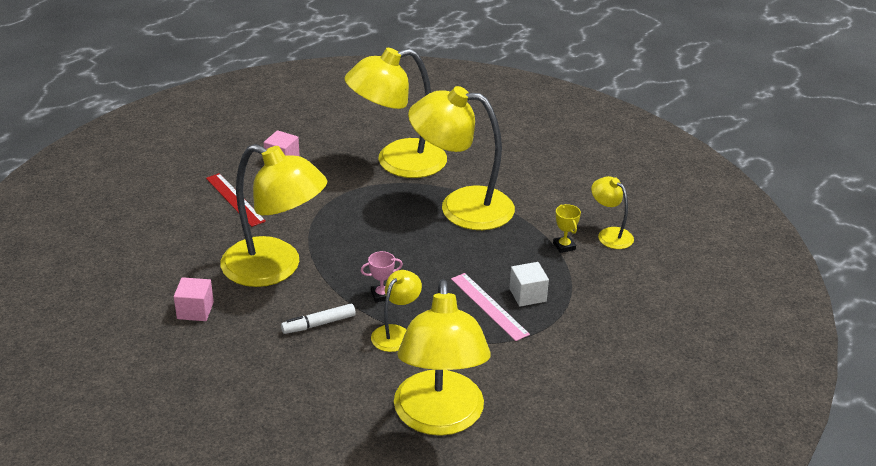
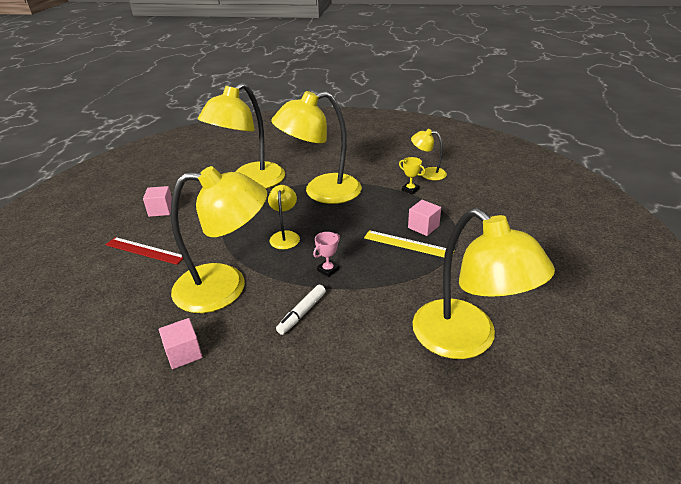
camera: 30 degrees left, 0 degrees up
yellow lamp [371,270,422,352] -> yellow lamp moved to [268,185,300,249]
pink ruler [451,273,530,341] -> yellow ruler [364,230,455,257]
white cube [509,262,549,306] -> pink cube [408,200,441,236]

